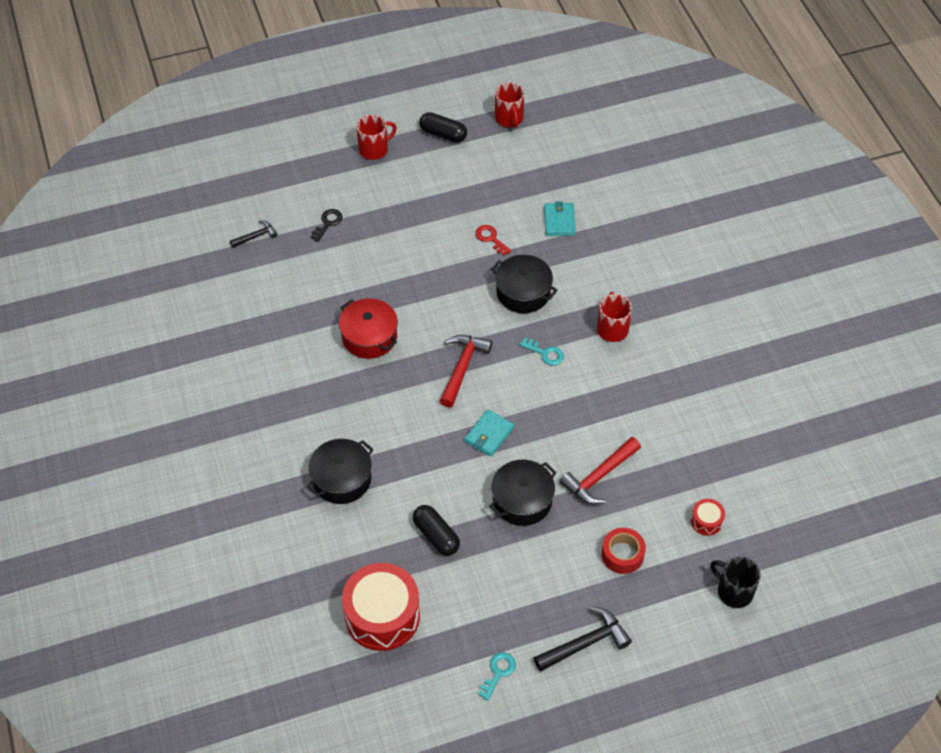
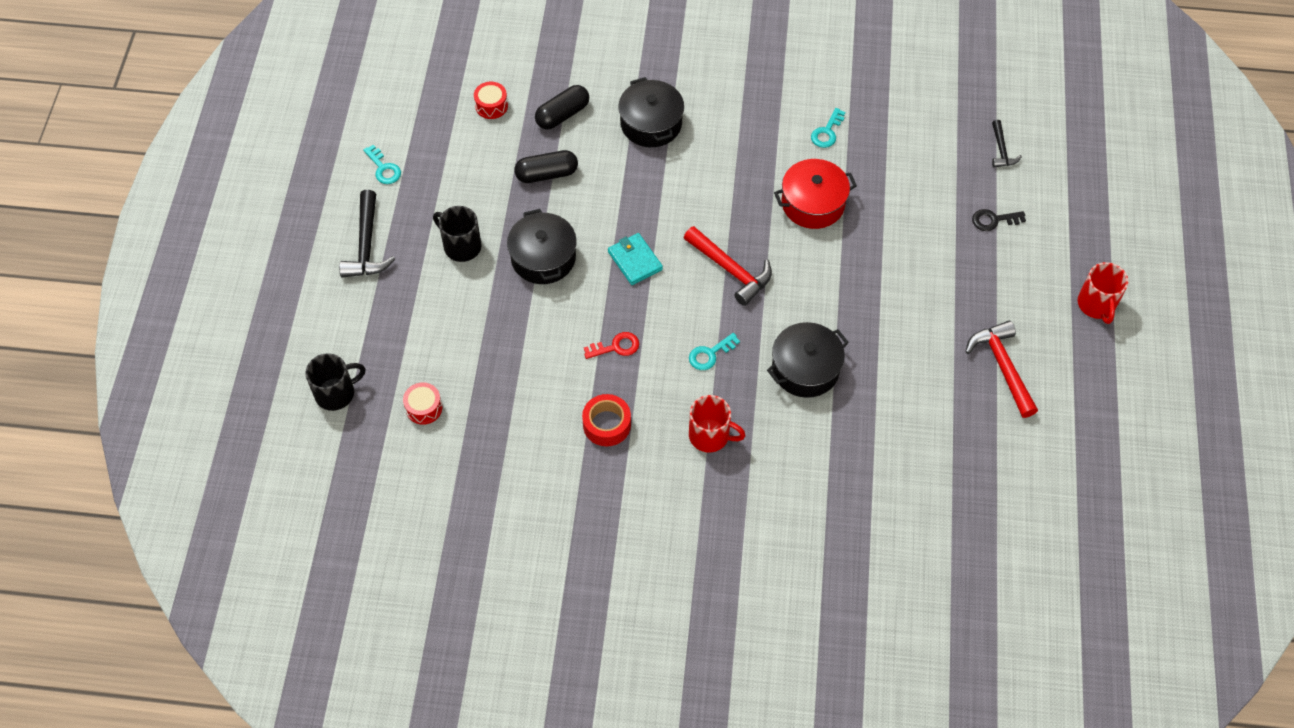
camera: 115 degrees right, 5 degrees up
black key [310,209,343,242] -> black key turned 120 degrees clockwise [972,209,1026,231]
red drum [342,563,420,651] -> red drum [474,82,508,119], size x0.44
black capsule [419,112,467,142] -> black capsule moved to [535,85,589,129]
red key [475,225,511,256] -> red key moved to [584,332,639,359]
red mug [495,83,524,128] -> none
turquoise wallet [544,201,576,236] -> none
red hammer [559,437,641,505] -> red hammer moved to [965,321,1038,418]
red tape [602,528,646,574] -> red tape moved to [582,394,631,446]
none -> black mug [433,206,482,262]
none -> turquoise key [811,108,845,148]

